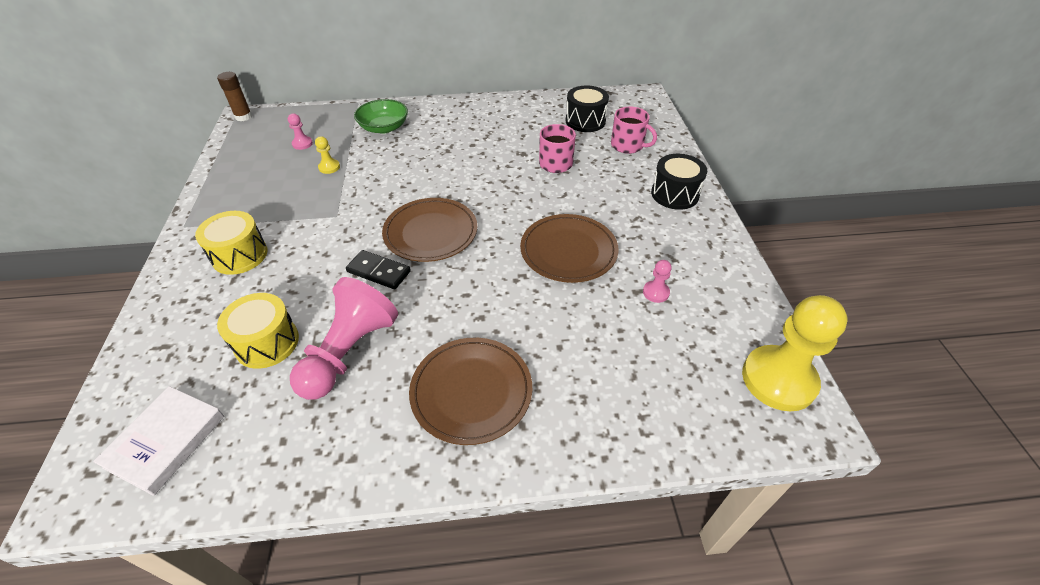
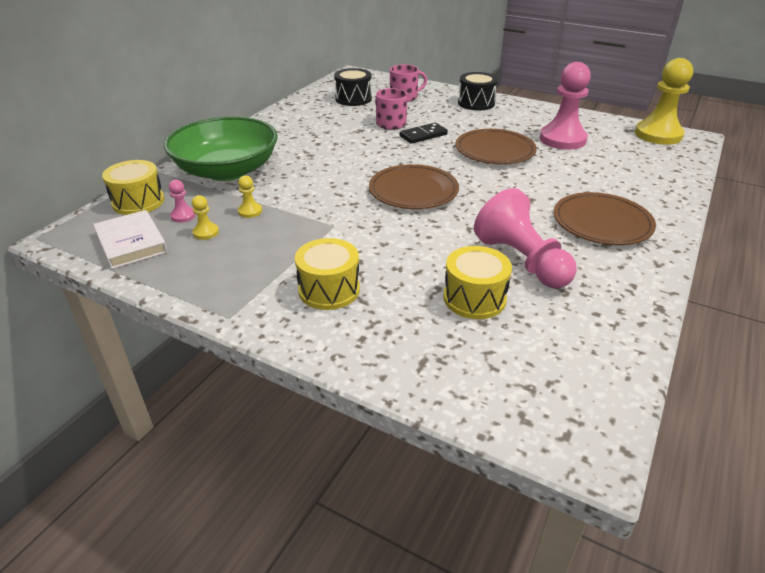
camera: 55 degrees left, 10 degrees down
white book [93,386,224,496] -> white book moved to [93,210,168,269]
brown glue stick [217,72,252,121] -> none
black domino [346,250,411,289] -> black domino moved to [400,123,448,144]
green bowl [354,99,408,134] -> green bowl [164,116,278,181], size x1.84
pink pawn [643,260,672,303] -> pink pawn [540,62,591,150], size x2.36
none -> yellow drum [102,160,164,215]
none -> yellow pawn [192,195,219,240]

